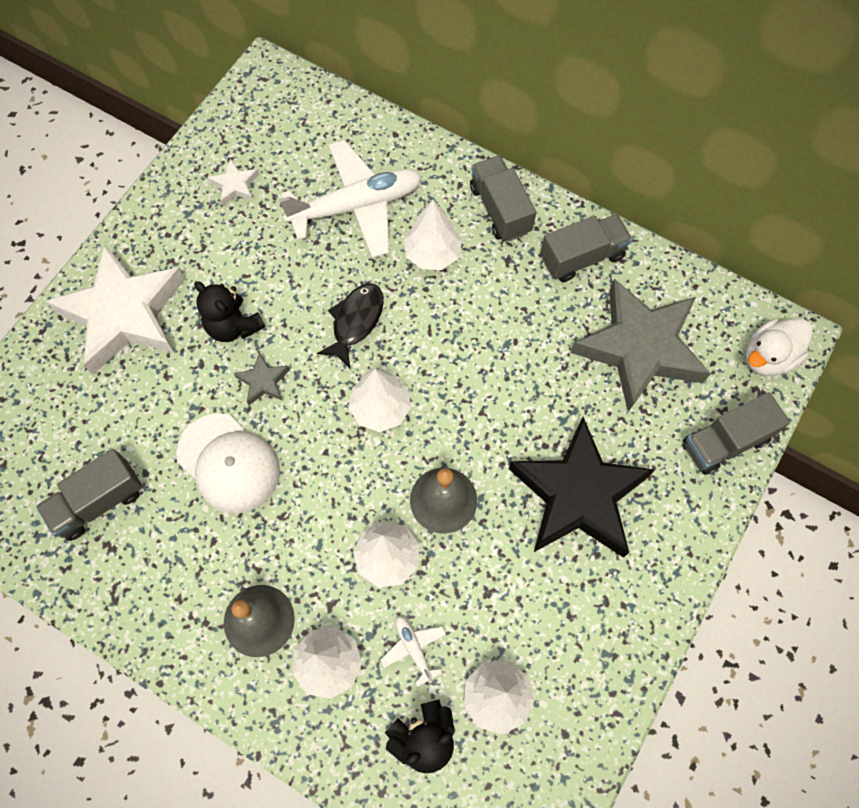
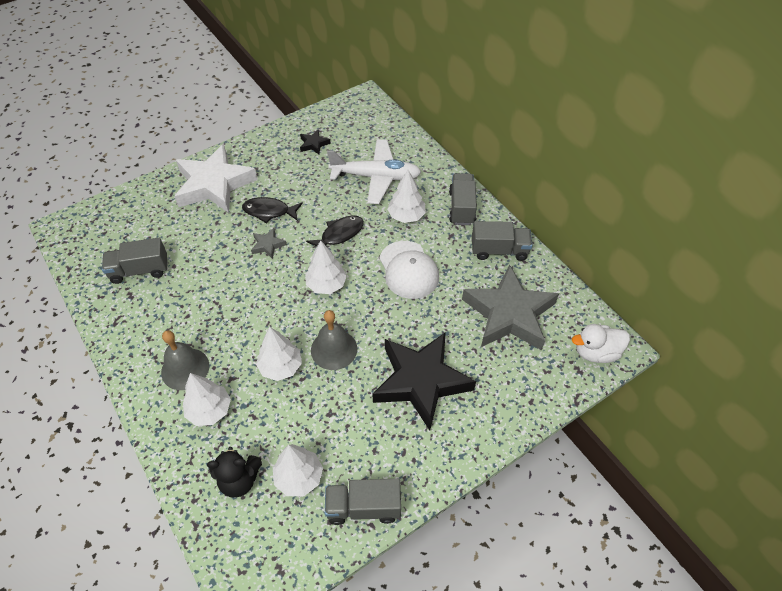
camera: 25 degrees right, 15 degrees down
white cap [176,413,280,514] -> white cap moved to [379,241,439,299]
black teddy bear [194,281,266,342] -> black fish [242,197,303,224]
white star [207,158,259,206] -> black star [300,129,331,154]
white plane [380,616,446,687] -> none
grey truck [683,392,790,475] -> grey truck moved to [325,479,401,525]

